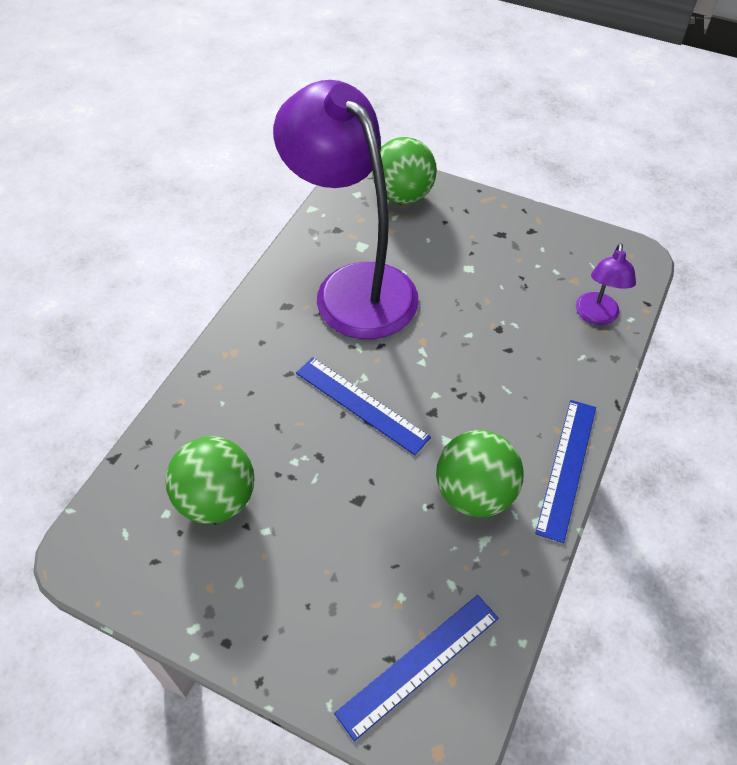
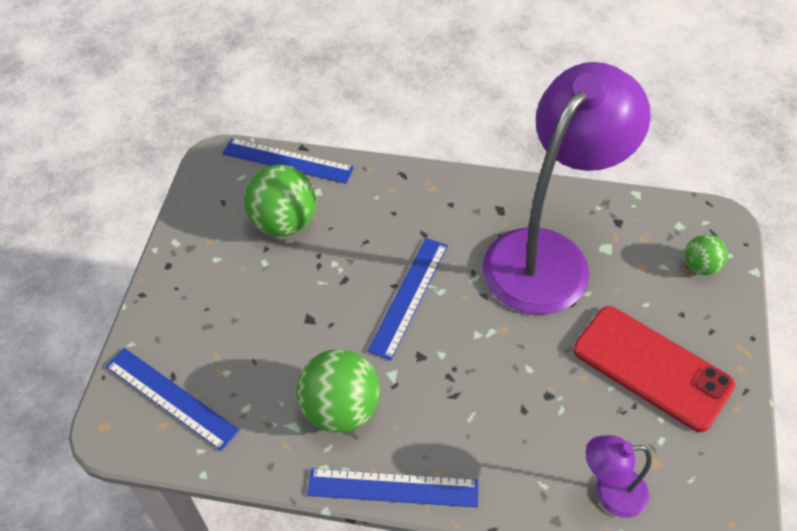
camera: 75 degrees right, 0 degrees up
green ball [372,137,437,204] -> green ball [685,234,728,275], size x0.55
none -> blue ruler [222,138,354,184]
none -> red phone [573,306,735,432]

